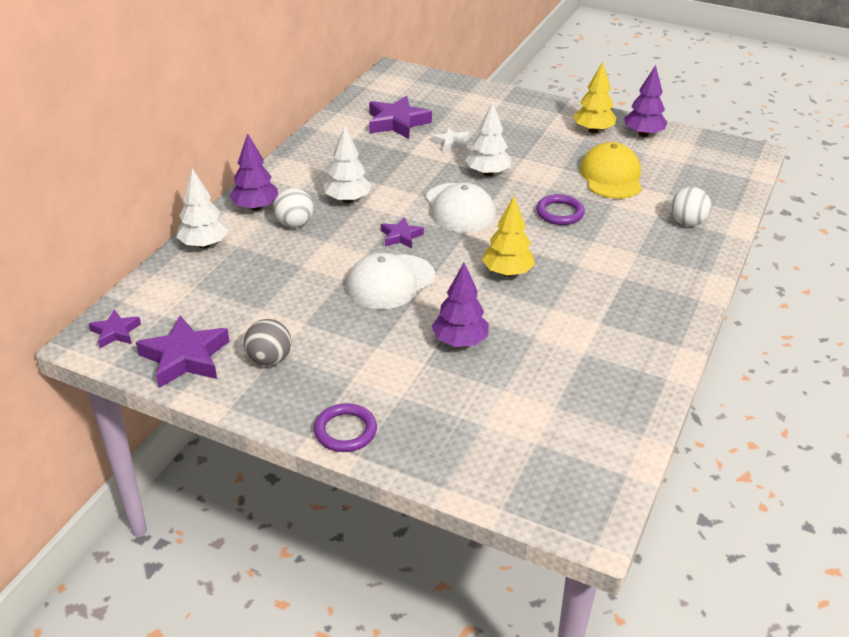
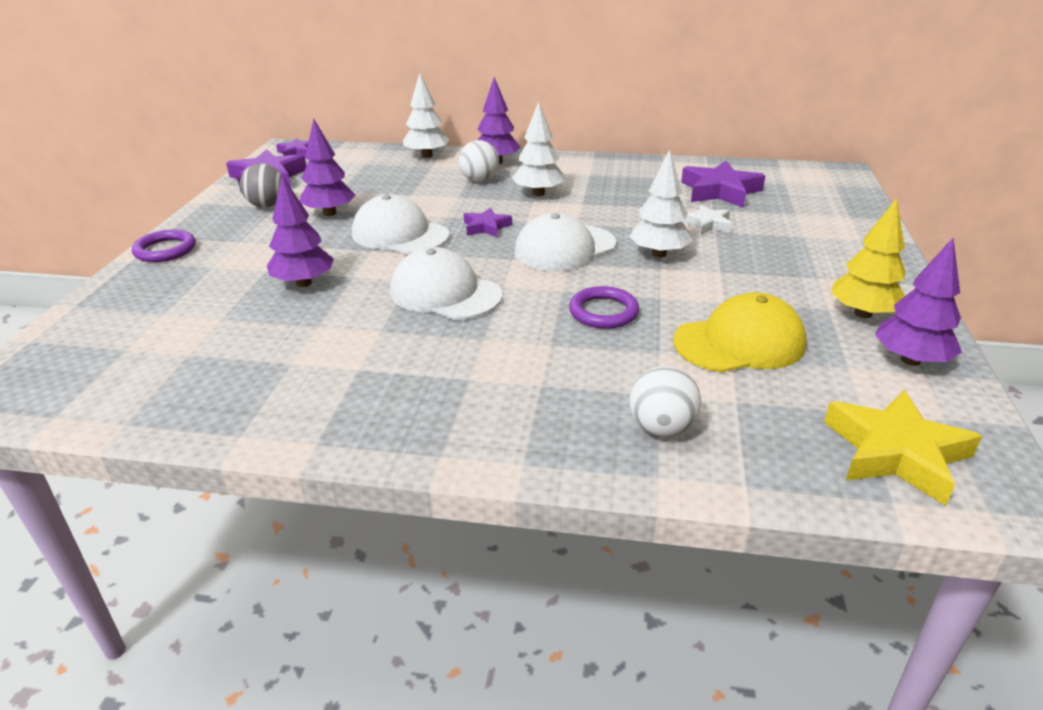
camera: 75 degrees right, 5 degrees down
yellow tree [482,196,535,277] -> white cap [390,247,503,320]
none -> purple tree [300,118,355,216]
none -> yellow star [824,390,982,506]

